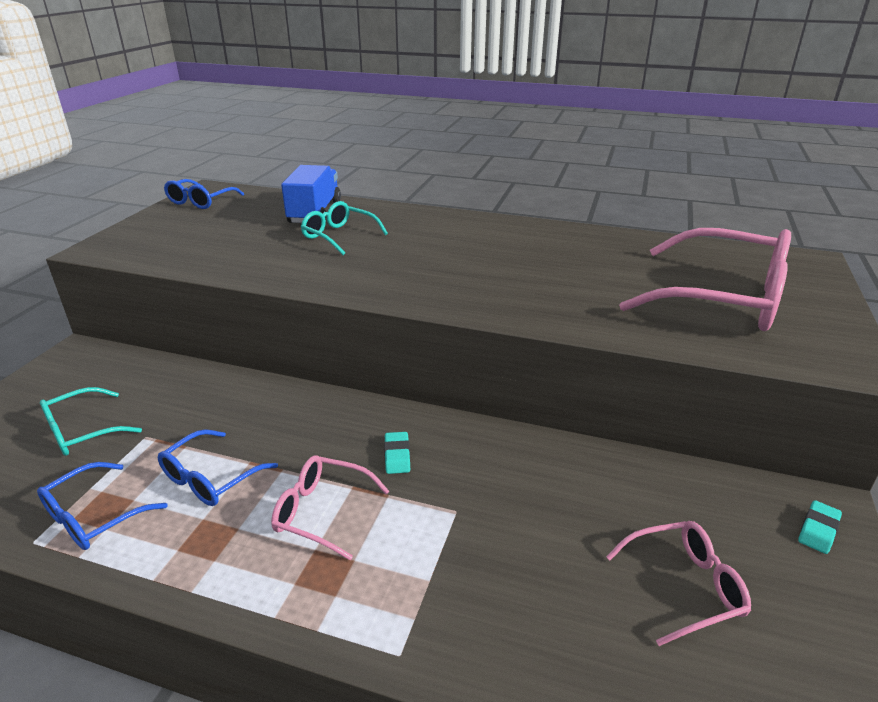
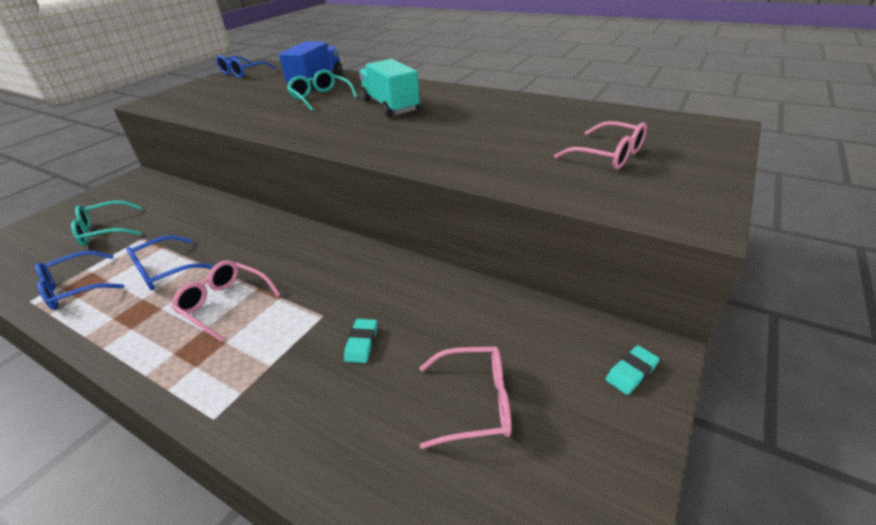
camera: 15 degrees right, 5 degrees up
turquoise eraser [384,432,410,474] -> turquoise eraser moved to [344,319,377,363]
pink glasses [619,228,791,331] -> pink glasses [554,121,647,169], size x0.52
none -> turquoise truck [359,59,420,117]

